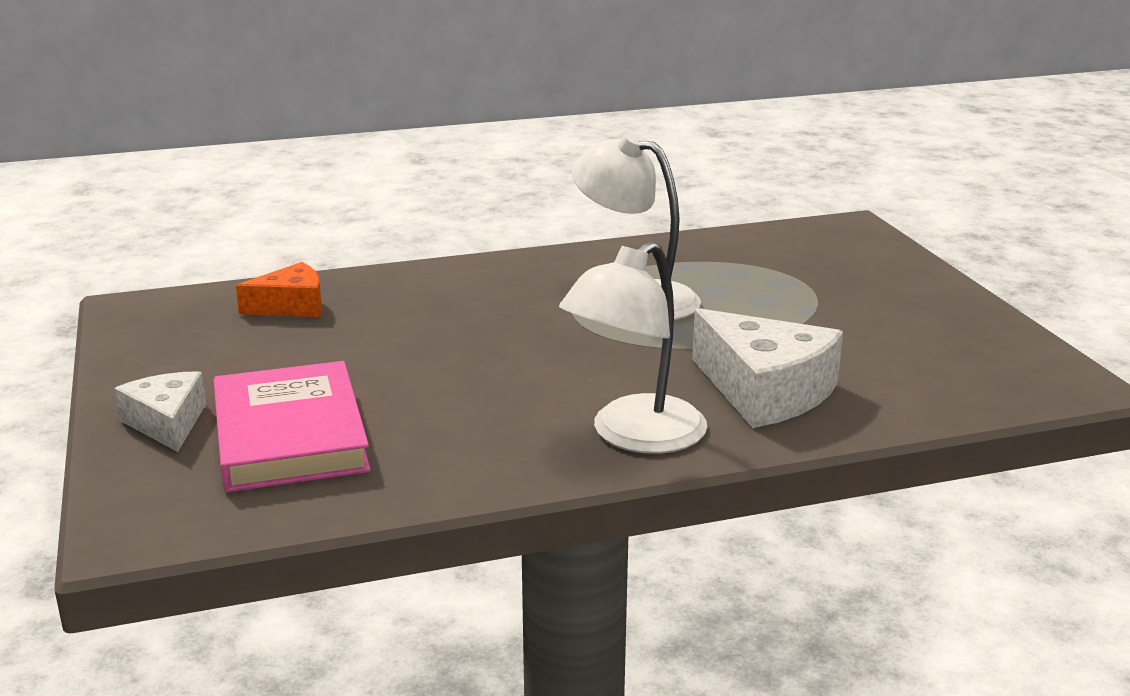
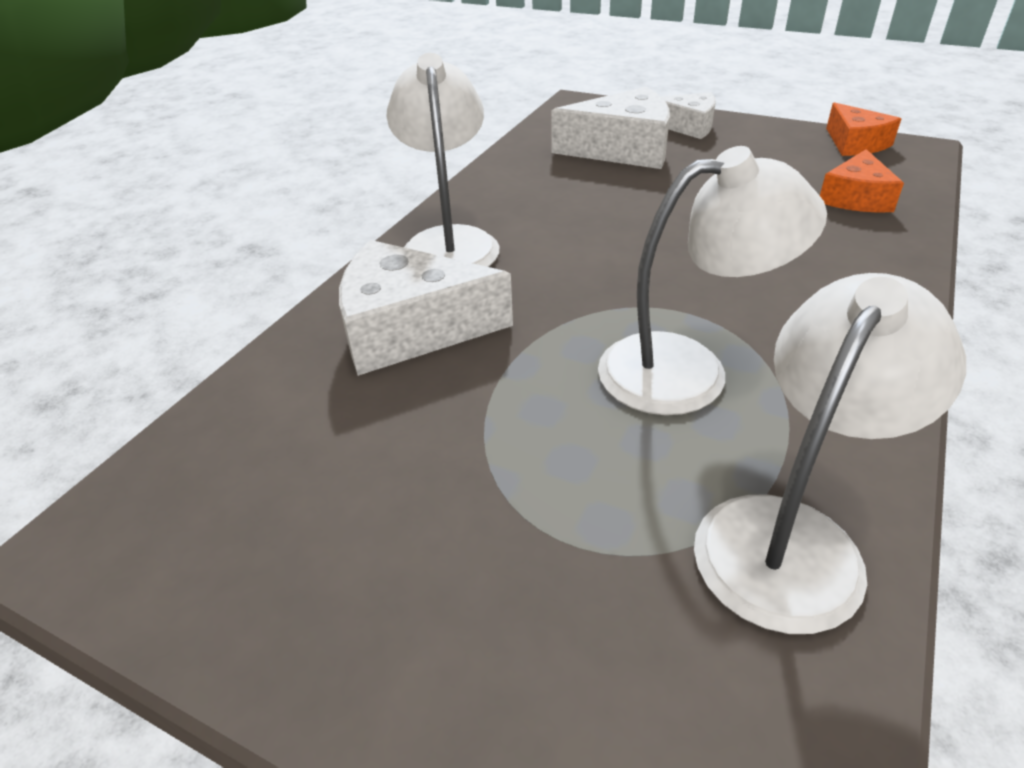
camera: 135 degrees right, 15 degrees up
pink book [213,361,371,492] -> white cheese [552,87,670,169]
none -> white lamp [694,273,966,634]
none -> orange cheese [826,102,901,156]

